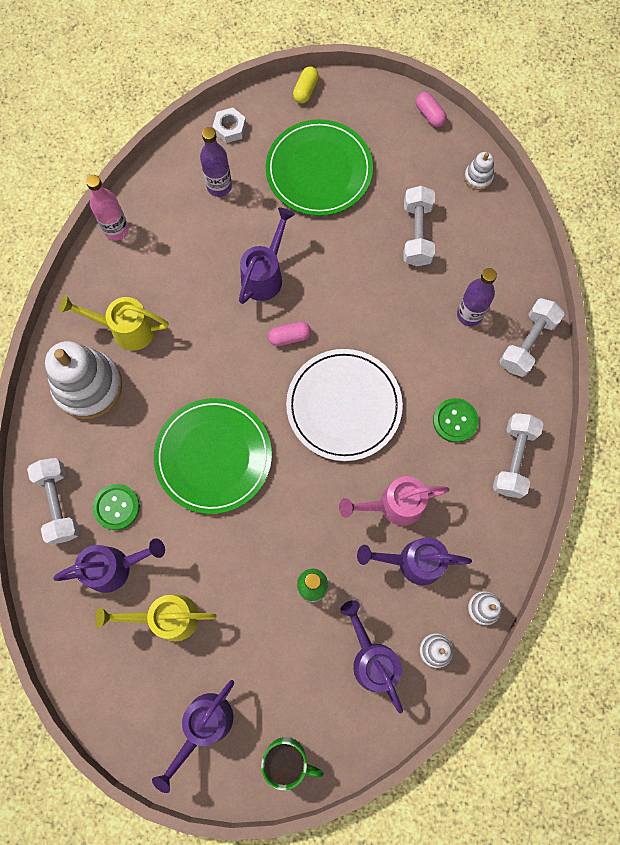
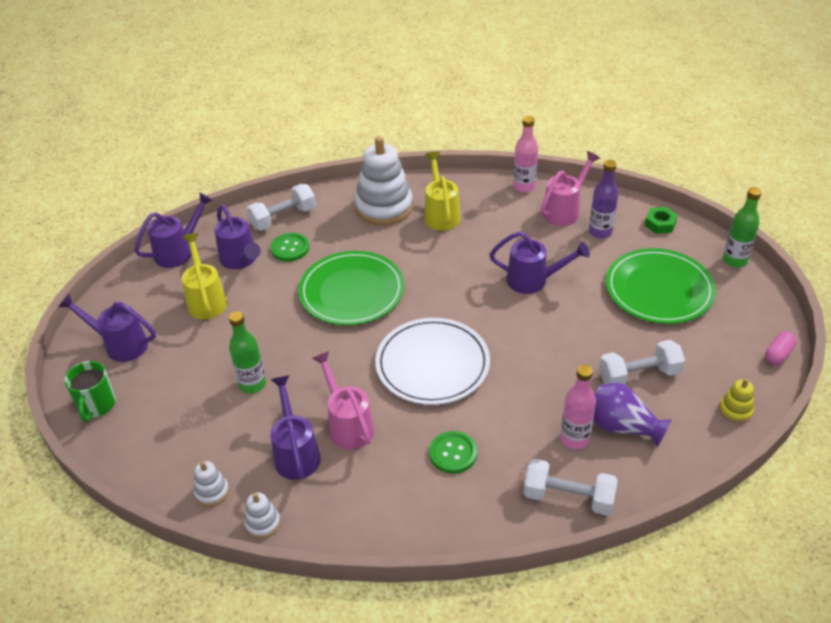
camera: 75 degrees right, 30 degrees down
white nut [213,108,246,143] -> green nut [645,207,678,234]
pink capsule [268,322,311,346] -> none
yellow capsule [293,67,319,103] -> green bottle [723,187,762,268]
purple watering can [340,600,403,713] -> purple watering can moved to [134,192,213,268]
purple bottle [457,268,497,326] -> pink bottle [560,365,596,449]
white stacking toy [464,152,494,190] -> yellow stacking toy [719,378,754,423]
white dumbbell [493,413,543,498] -> none
none -> pink watering can [541,151,600,226]
none -> purple vase [593,383,672,447]

